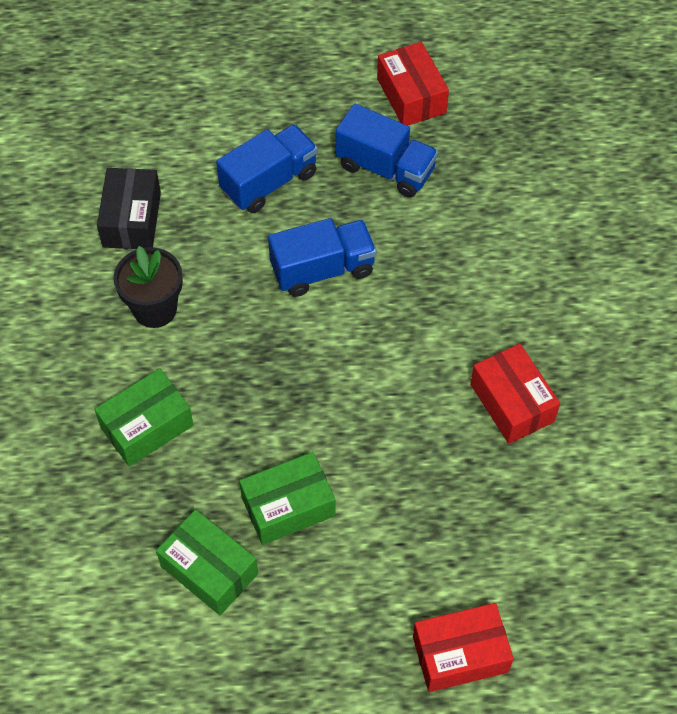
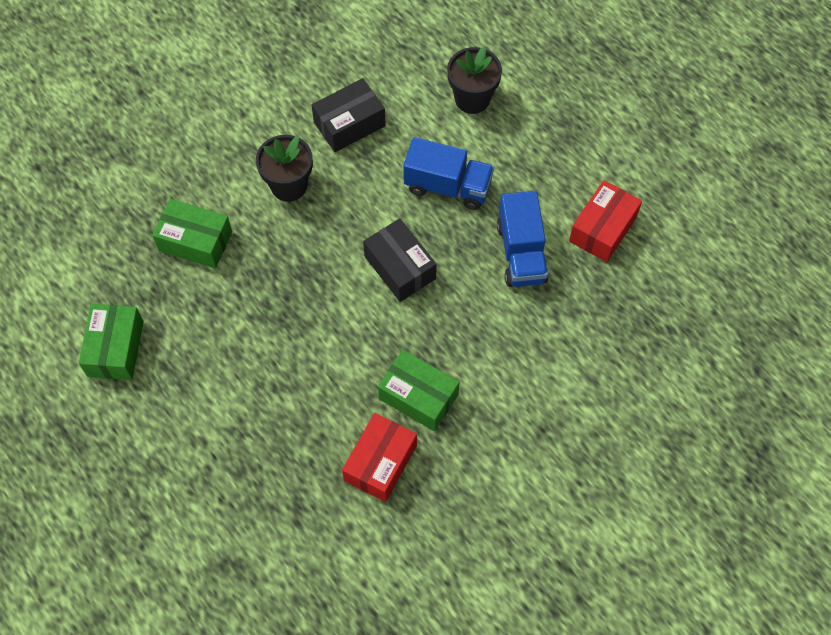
camera: 55 degrees right, 5 degrees up
green box [239,452,335,545] -> green box moved to [378,350,460,431]
blue truck [268,218,377,297] -> black box [363,218,437,302]
red box [413,603,514,692] -> none
none -> black flower pot [447,46,502,114]

